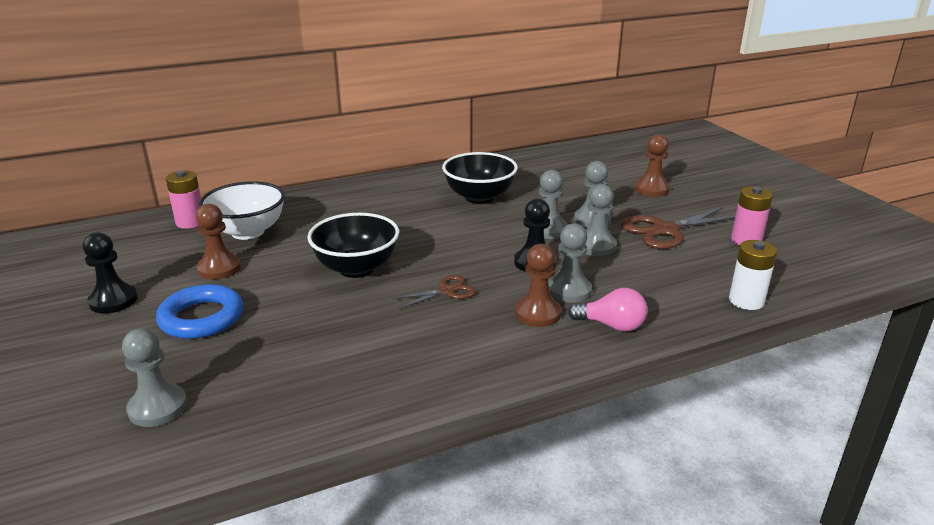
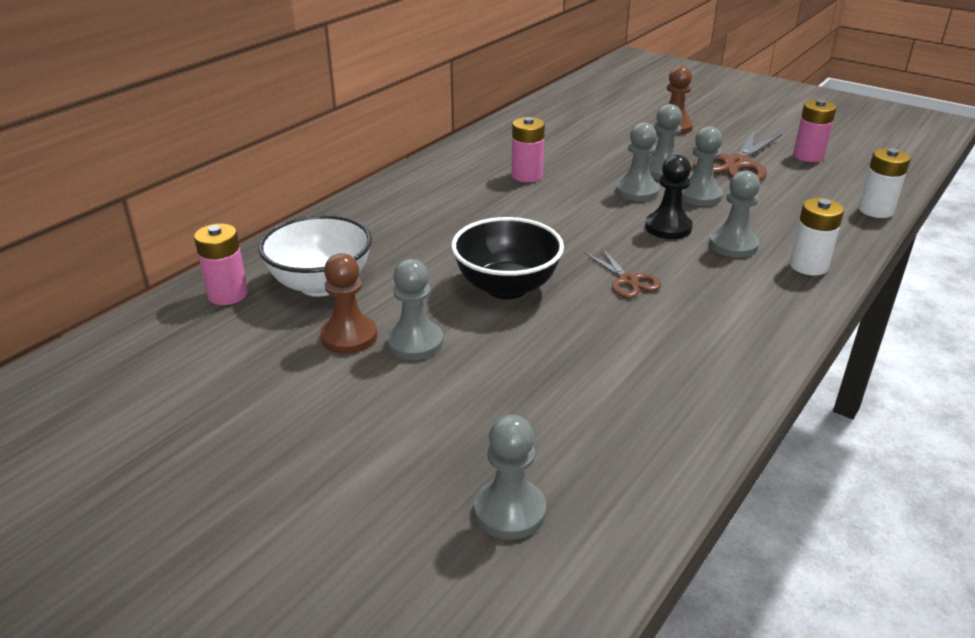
camera: 30 degrees left, 5 degrees up
black pawn [83,232,138,314] -> none
blue ring [156,284,243,339] -> none
brown scissors [392,275,476,309] -> brown scissors turned 120 degrees clockwise [585,248,661,298]
black bowl [442,152,518,204] -> pink battery [512,117,545,182]
brown pawn [515,244,561,327] -> none
pink light bulb [568,288,647,332] -> white battery [790,198,844,275]
none -> grey pawn [386,259,443,360]

